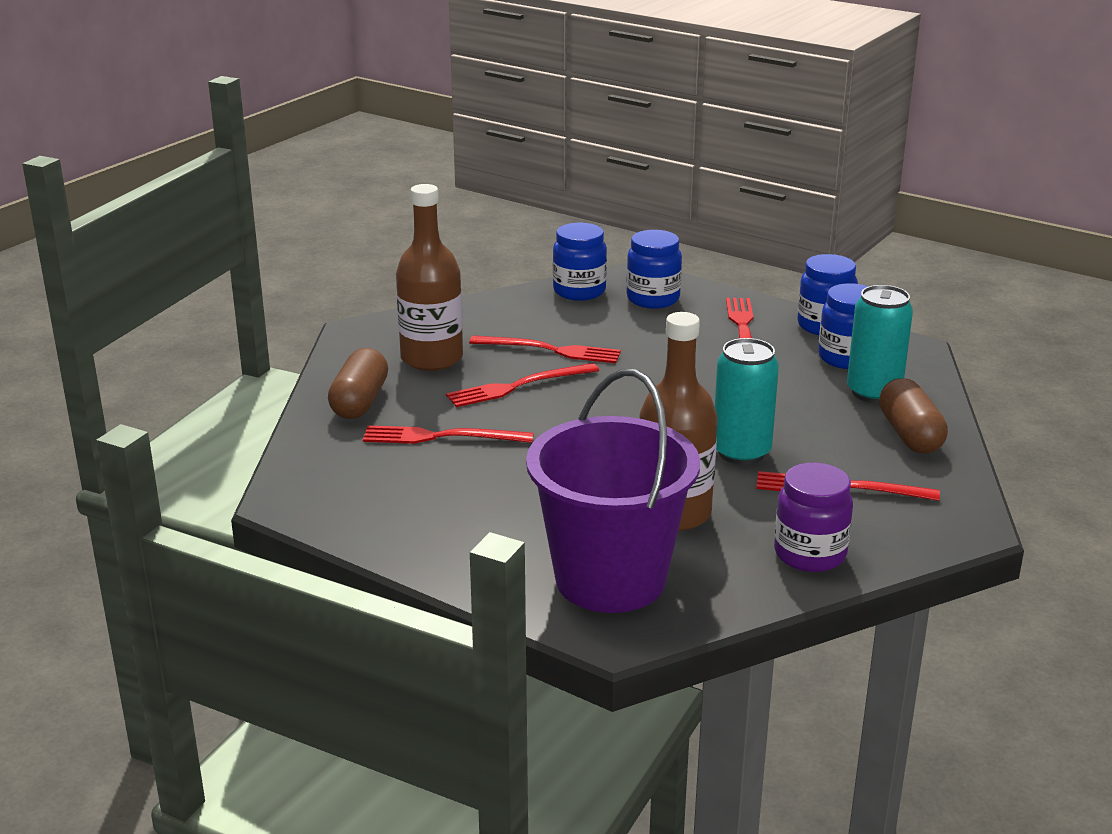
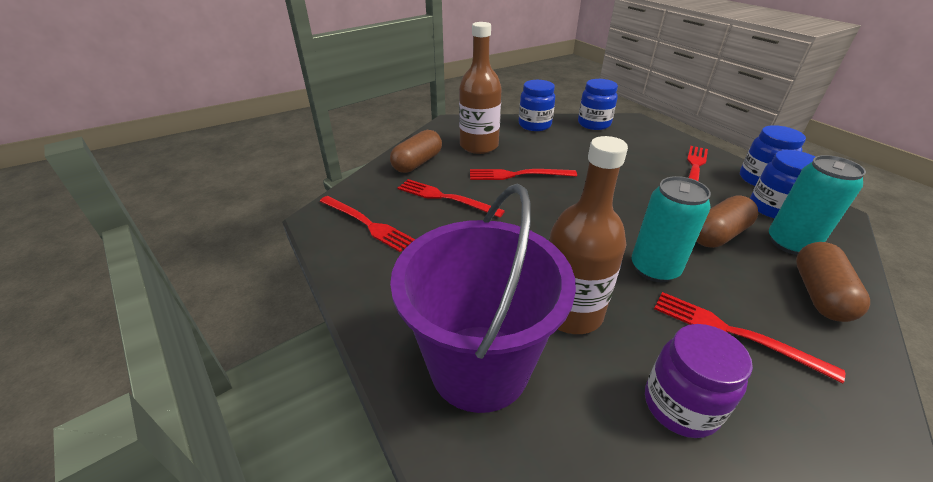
camera: 25 degrees right, 10 degrees up
red fork [469,335,621,363] -> red fork moved to [320,196,415,252]
blue jar [626,230,682,309] -> blue jar moved to [519,80,555,131]
none -> brown capsule [696,196,758,248]

